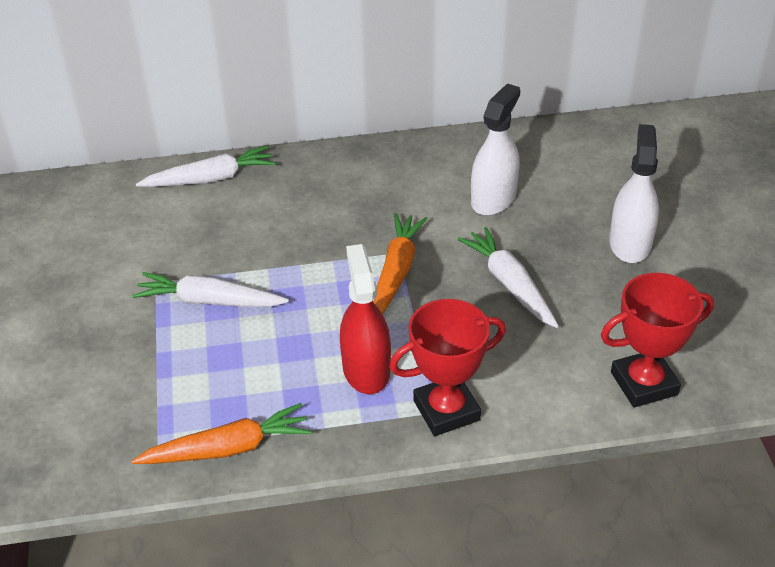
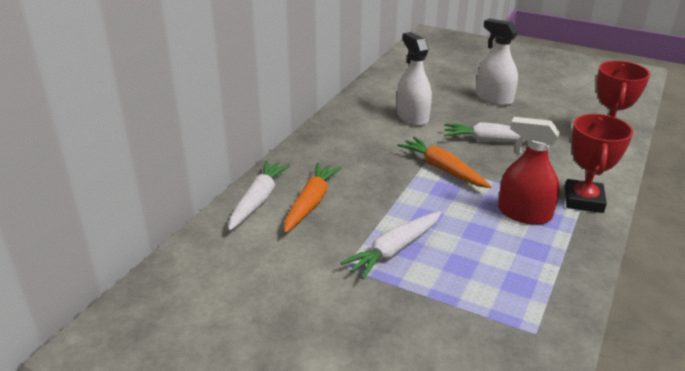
camera: 55 degrees left, 10 degrees down
orange carrot [132,403,311,464] -> orange carrot moved to [284,163,342,233]

